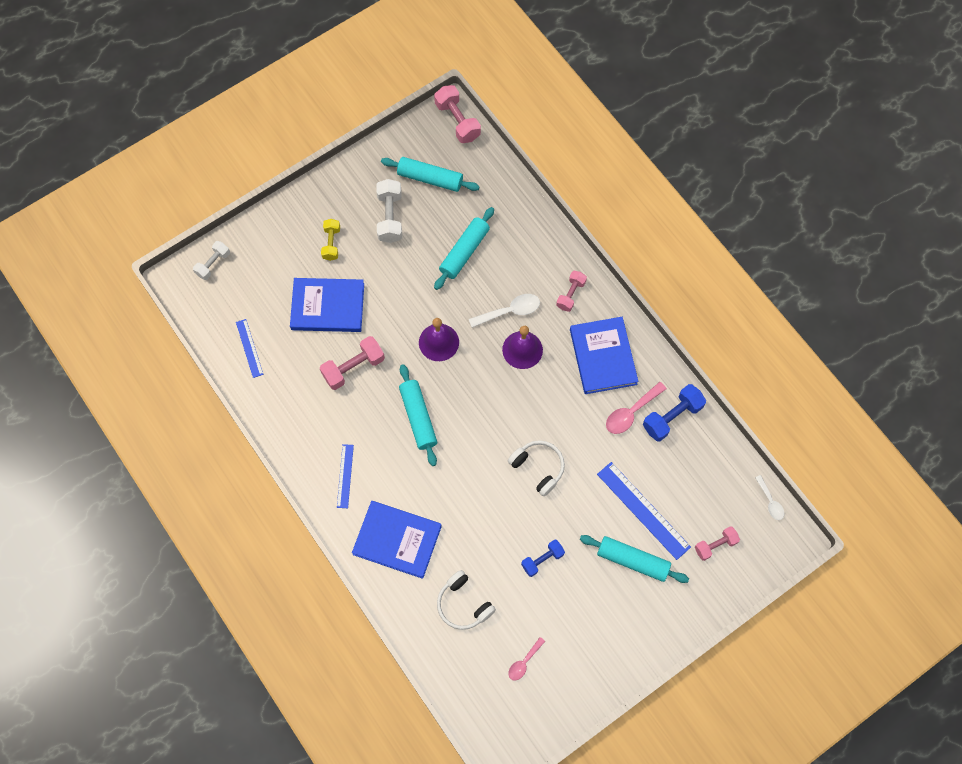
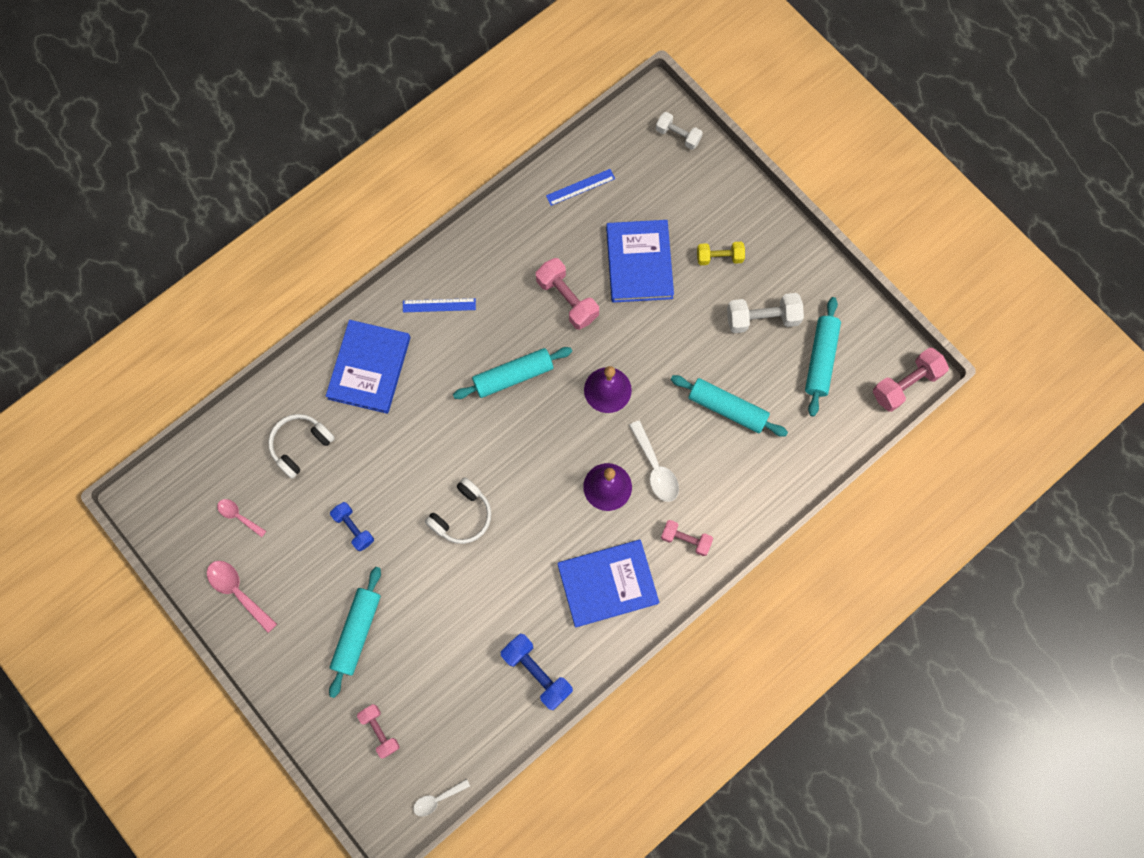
camera: 85 degrees right, 5 degrees up
blue ruler [597,462,691,560] -> none
pink spoon [606,382,667,434] -> pink spoon moved to [207,561,277,633]

